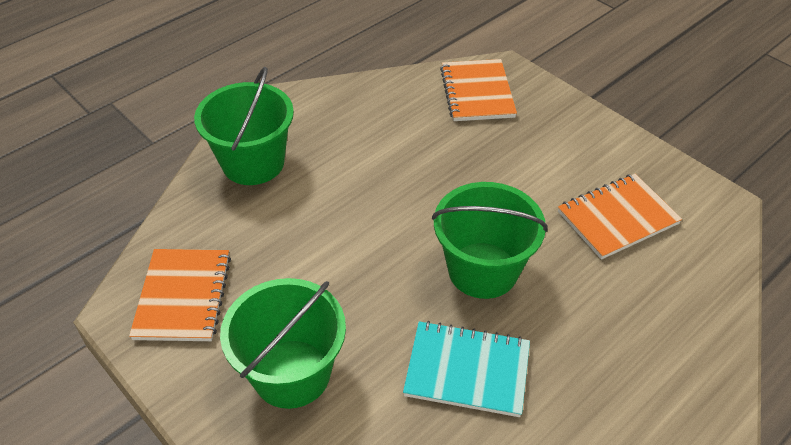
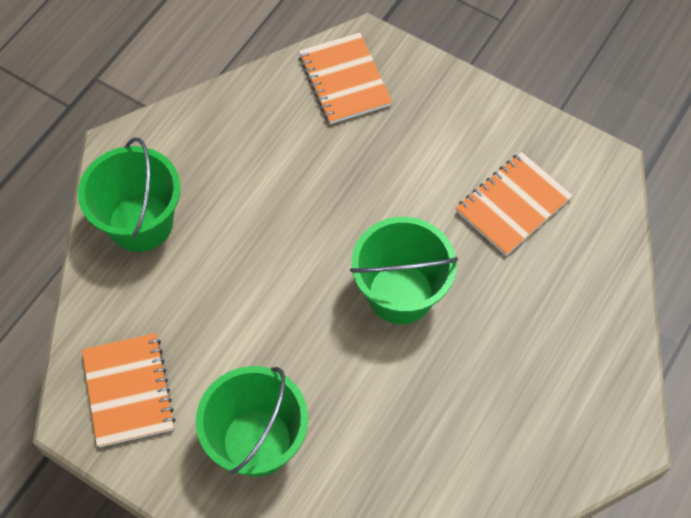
camera: 15 degrees left, 15 degrees up
turquoise notebook [403,321,530,417] -> none

